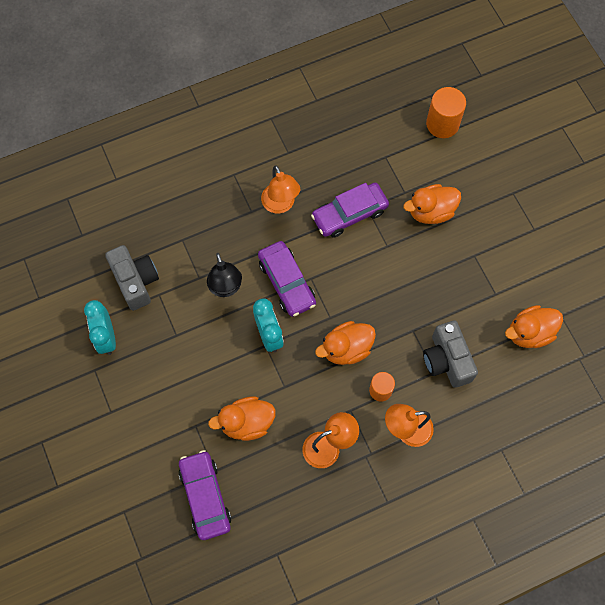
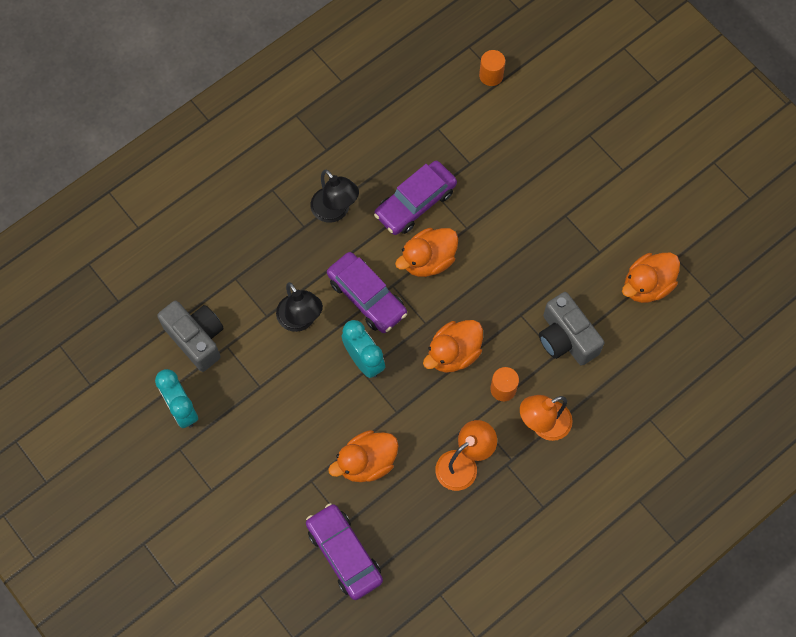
camera: 15 degrees left, 0 degrees up
orange lamp [261,165,300,213] -> black lamp [311,169,359,223]
orange duck [403,184,461,224] -> orange duck moved to [395,228,458,277]
orange cylinder [426,87,466,138] -> orange cylinder [479,50,505,86], size x0.62

